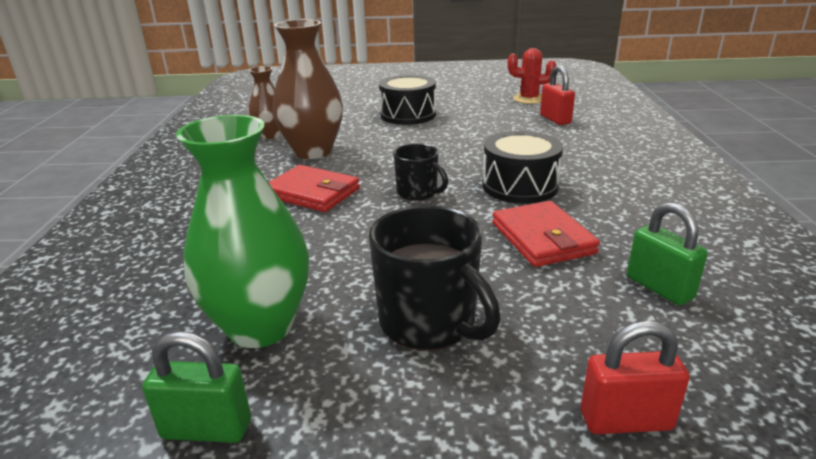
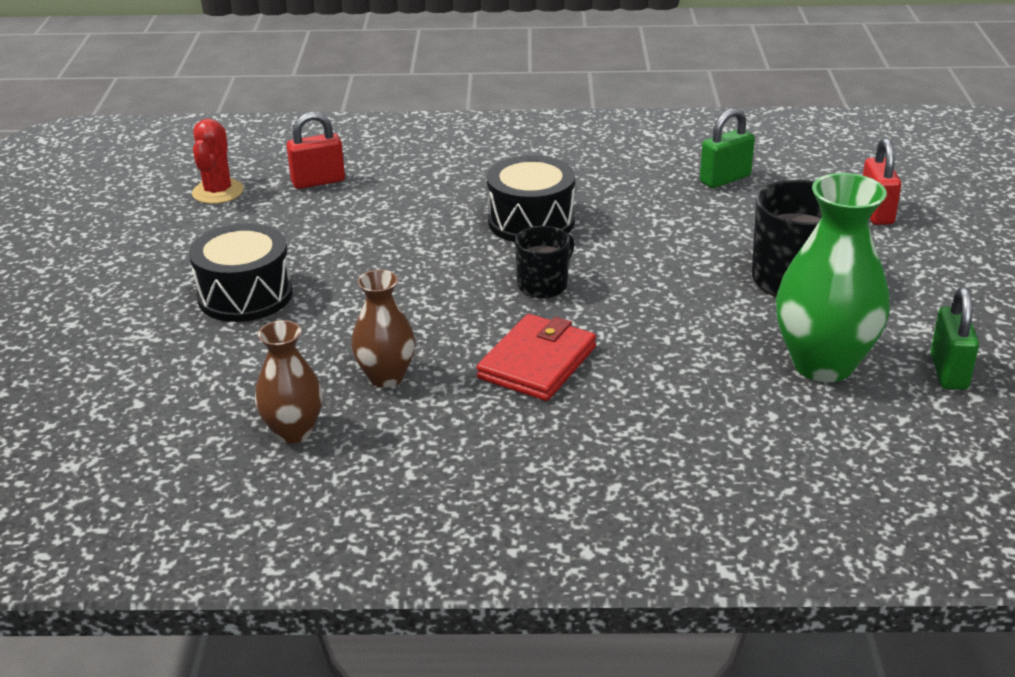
camera: 90 degrees left, 5 degrees up
brown vase [273,19,343,159] -> brown vase [351,270,415,388], size x0.58
red wallet [492,201,600,267] -> none

